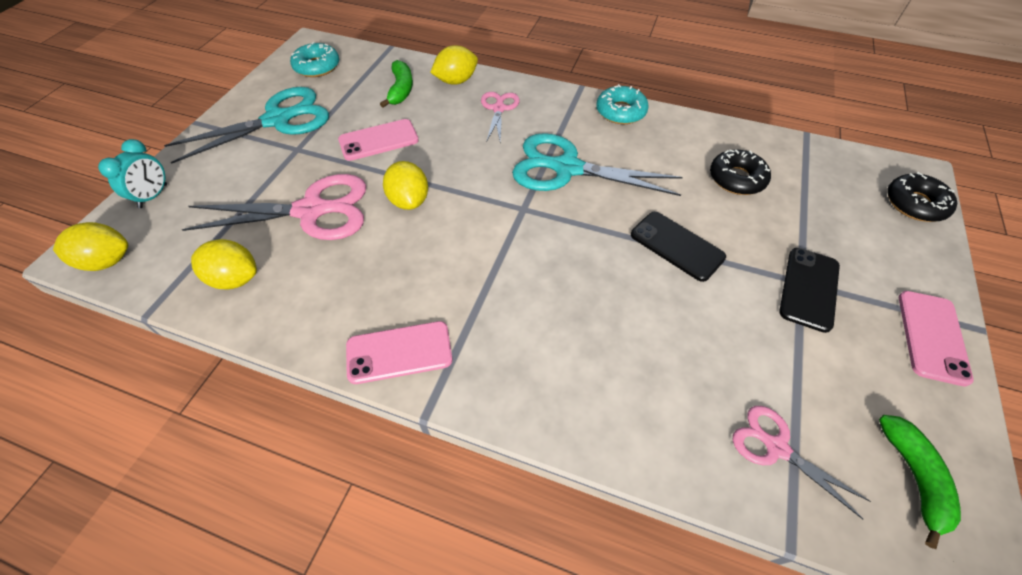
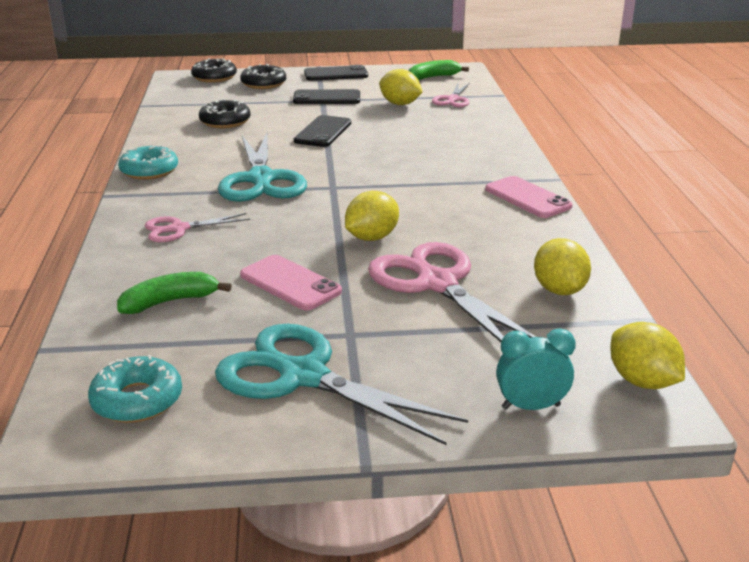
camera: 115 degrees left, 25 degrees down
yellow lemon [430,45,478,85] -> yellow lemon moved to [379,69,422,105]
pink phone [899,291,974,387] -> black phone [304,65,368,81]
none -> black donut [240,64,286,89]

